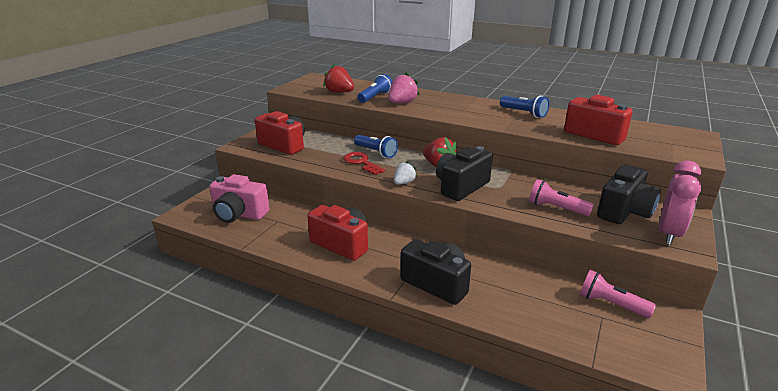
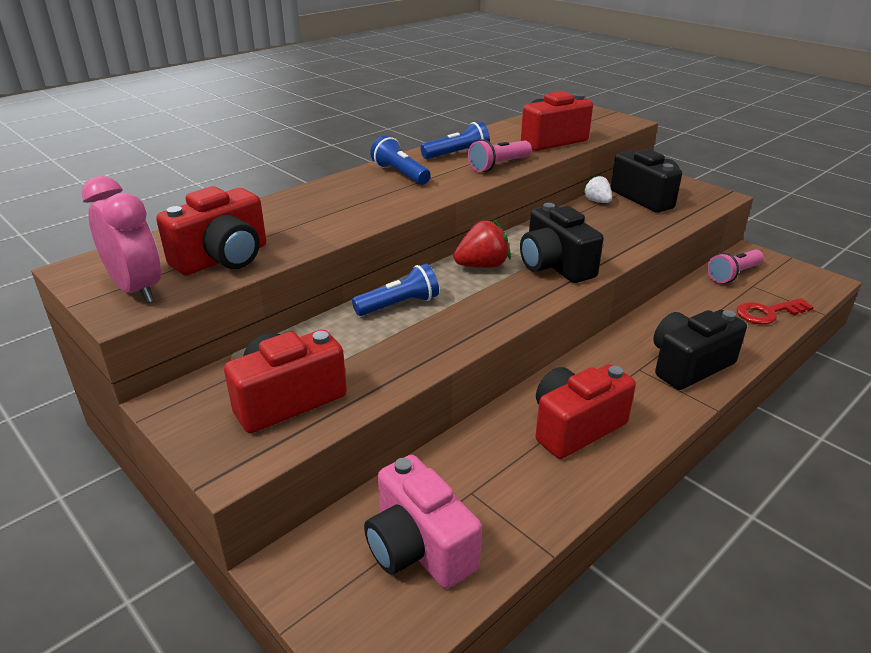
camera: 70 degrees left, 5 degrees up
pink camera [209,174,270,223] -> pink camera turned 105 degrees clockwise [364,455,482,589]
red strawberry [323,64,354,93] -> red camera [156,186,266,275]
red key [343,152,385,175] -> red key moved to [737,298,814,324]
blue flashlight [357,74,392,103] -> blue flashlight moved to [370,136,431,185]
pink strawberry [388,73,419,103] -> none
white strawberry [394,161,417,185] -> white strawberry moved to [582,174,612,203]
pink flashlight [529,179,594,216] -> pink flashlight moved to [468,139,532,172]
pink clock [659,161,701,245] -> pink clock moved to [81,176,161,303]

